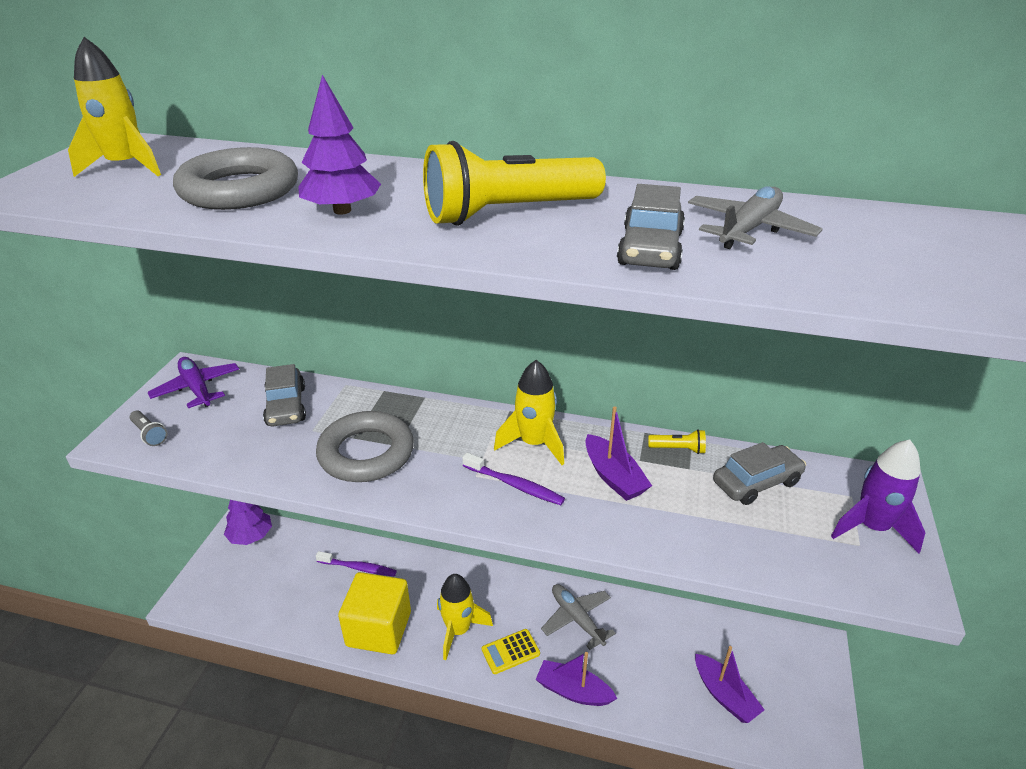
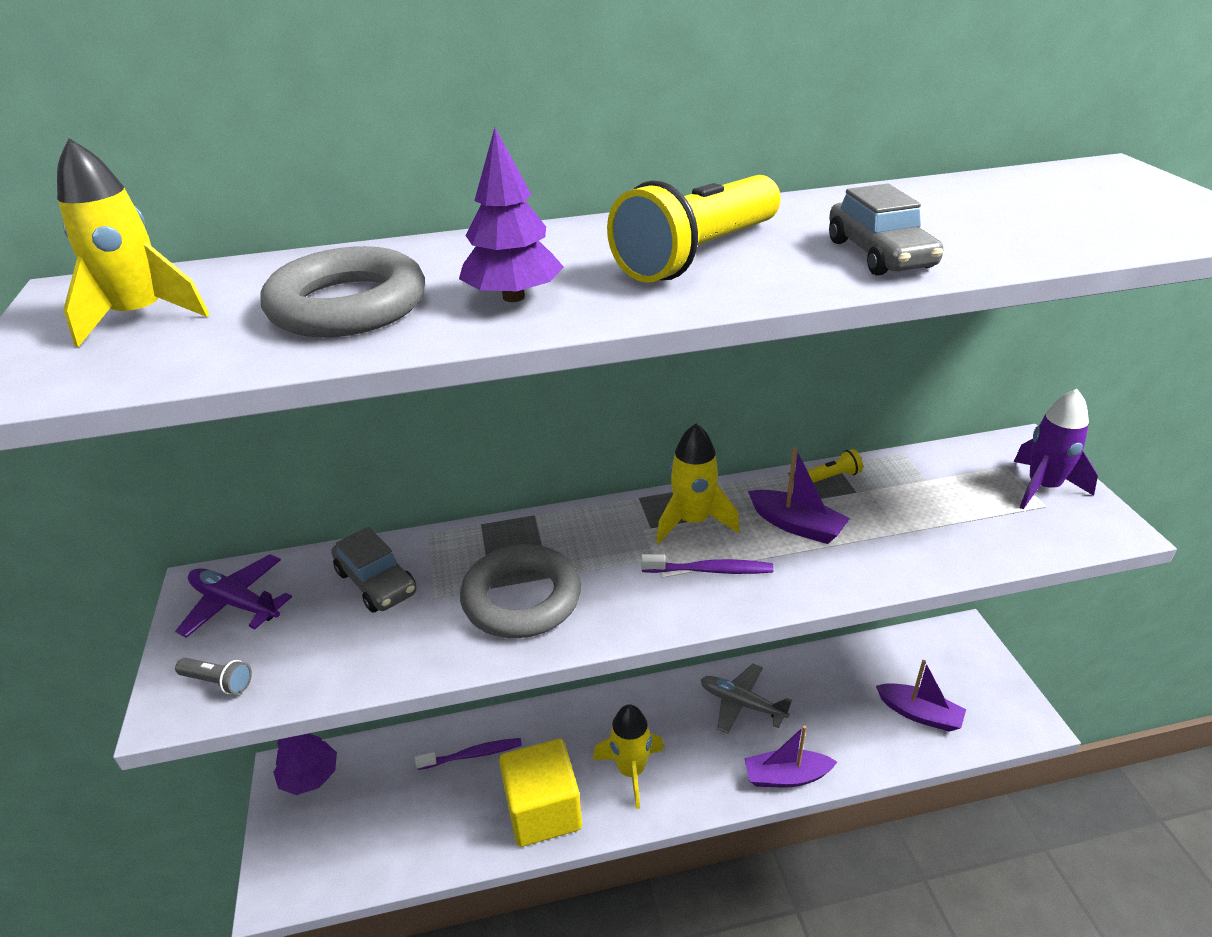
camera: 25 degrees left, 0 degrees up
yellow calculator [482,629,540,674] -> none
grey plane [688,186,823,249] -> none
grey car [713,442,806,505] -> none

